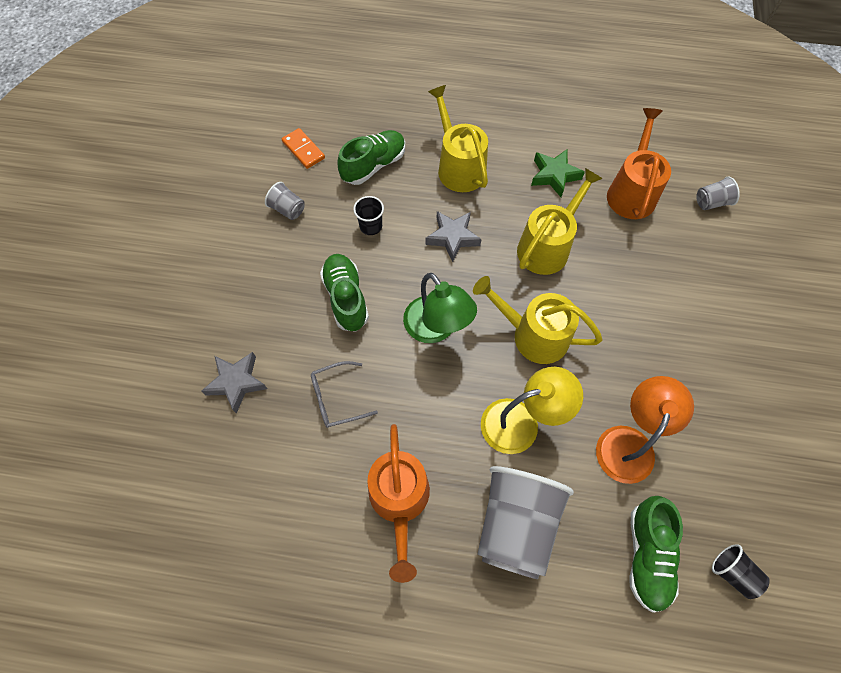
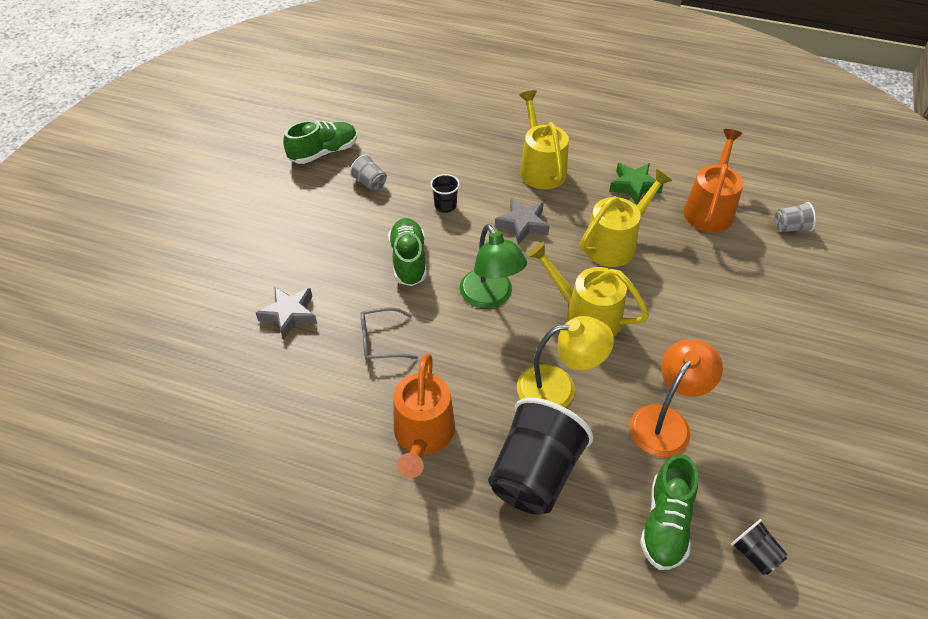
camera: 10 degrees right, 15 degrees down
orange domino [282,128,325,169] -> none
green shoe [337,130,405,185] -> green shoe moved to [283,120,357,164]
grey cup [478,466,574,579] -> black cup [488,398,594,515]

